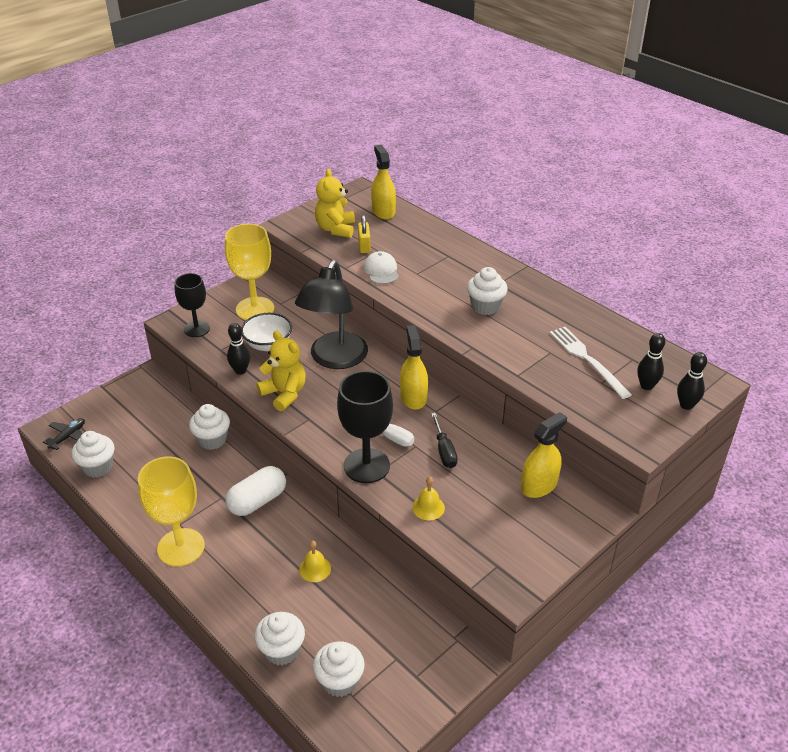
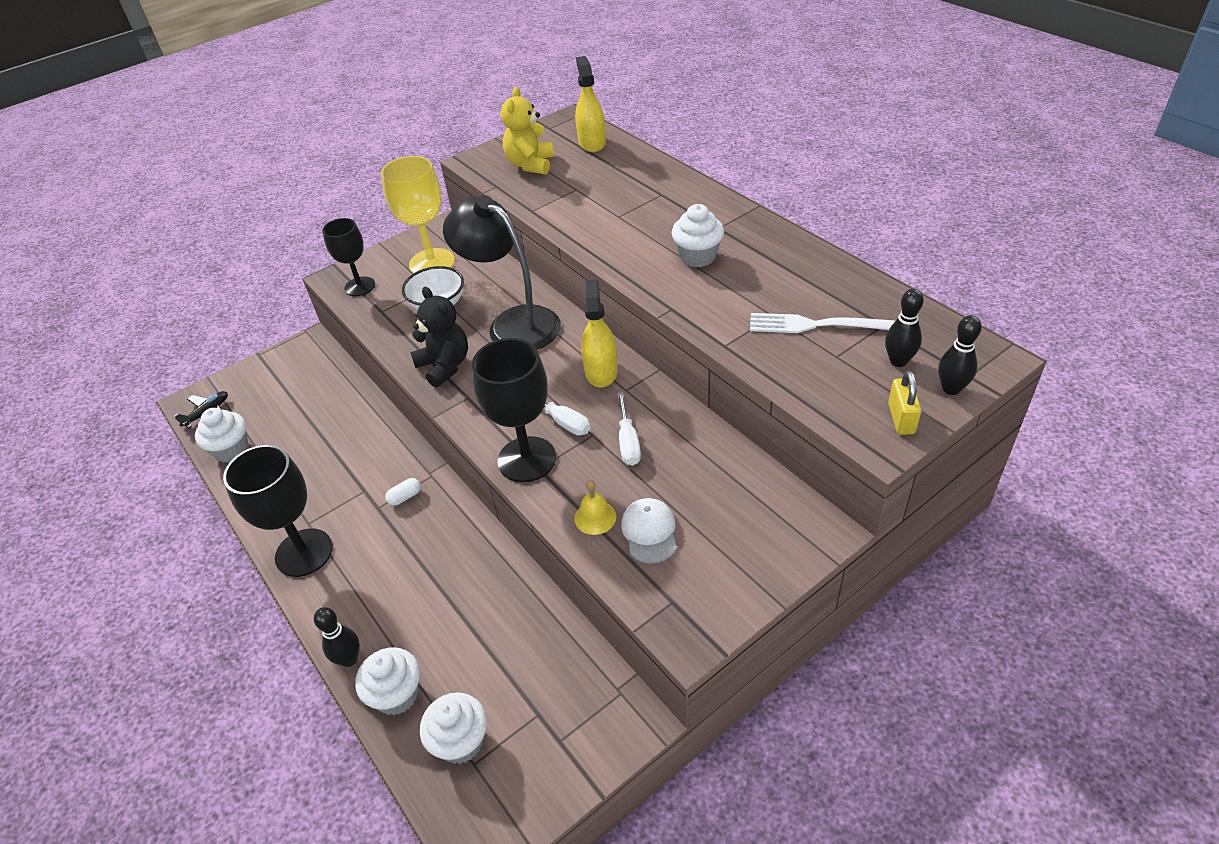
camera: 10 degrees right, 5 degrees up
yellow goblet [138,456,205,566] -> black goblet [223,445,333,577]
white cupcake [189,404,230,450] -> none
white capsule [225,466,286,516] -> white capsule [385,478,421,506], size x0.46
black bowling pin [227,323,250,374] -> black bowling pin moved to [314,607,360,667]
yellow teddy bear [257,330,306,411] -> black teddy bear [410,287,468,387]
black lamp [295,260,368,369] -> black lamp turned 105 degrees clockwise [443,195,561,350]
yellow bell [299,541,331,582] -> none
yellow padlock [358,215,371,253] -> yellow padlock moved to [888,371,922,435]
white cap [364,251,399,284] -> white cap moved to [621,498,677,563]
black screwdriver [431,413,458,468] -> white screwdriver [617,392,641,465]
yellow spray bottle [521,412,567,498] -> none
white fork [549,327,632,399] -> white fork turned 60 degrees counterclockwise [750,313,895,333]

